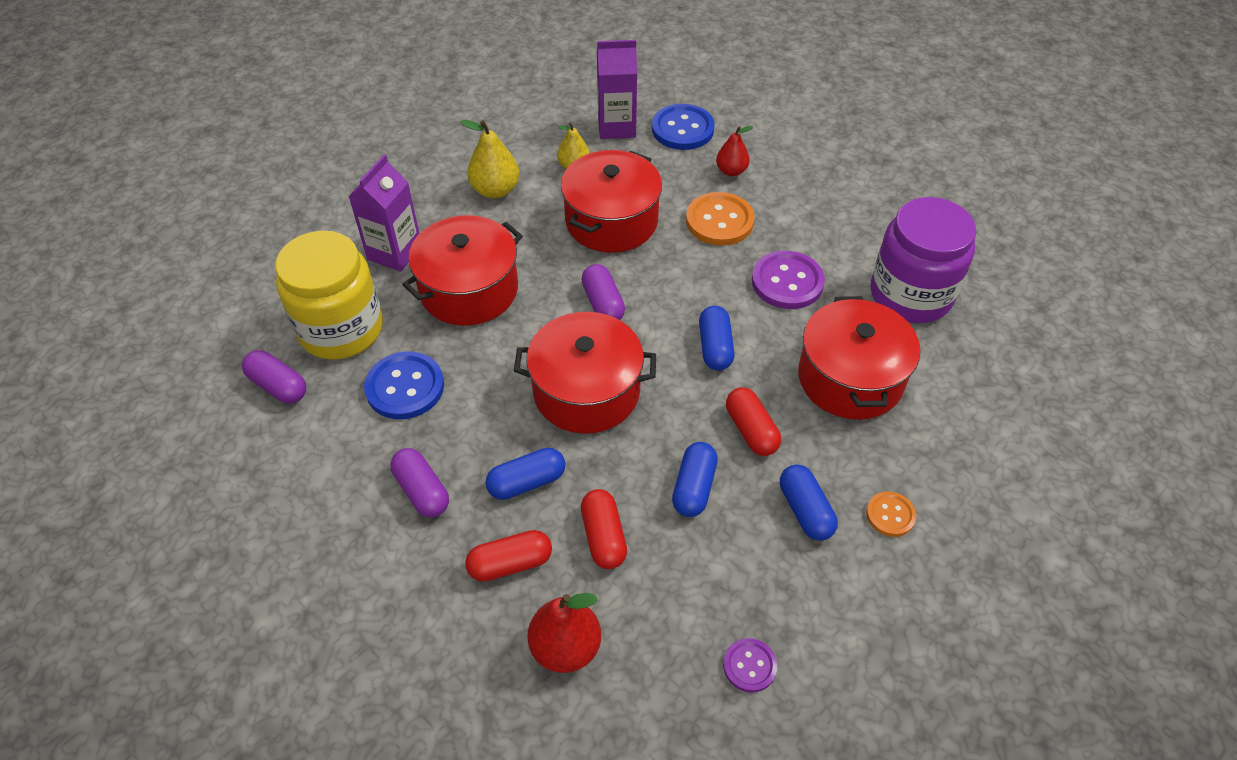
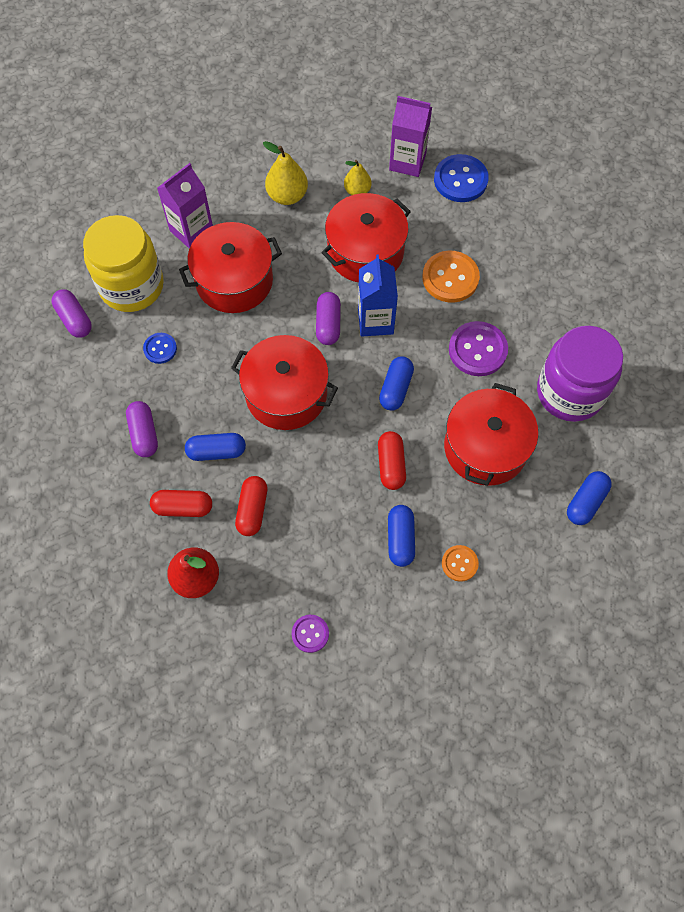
camera: 20 degrees right, 15 degrees up
blue button [364,352,444,419] -> blue button [143,333,177,364], size x0.57
blue capsule [672,442,718,517] -> blue capsule moved to [567,471,612,525]
red pear [716,126,753,176] -> none
none -> blue carton [358,255,398,337]

